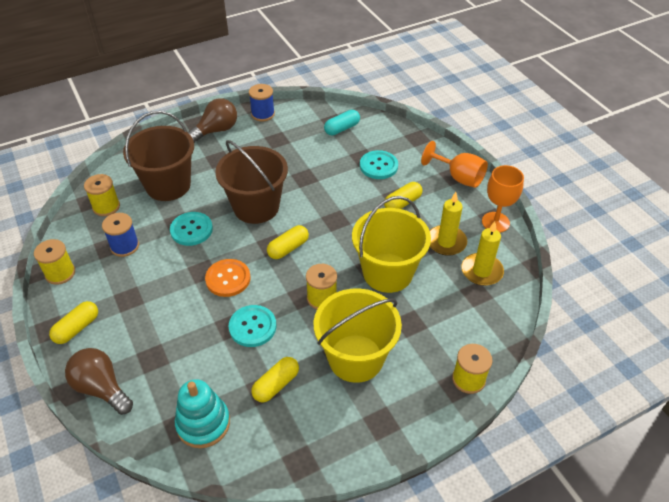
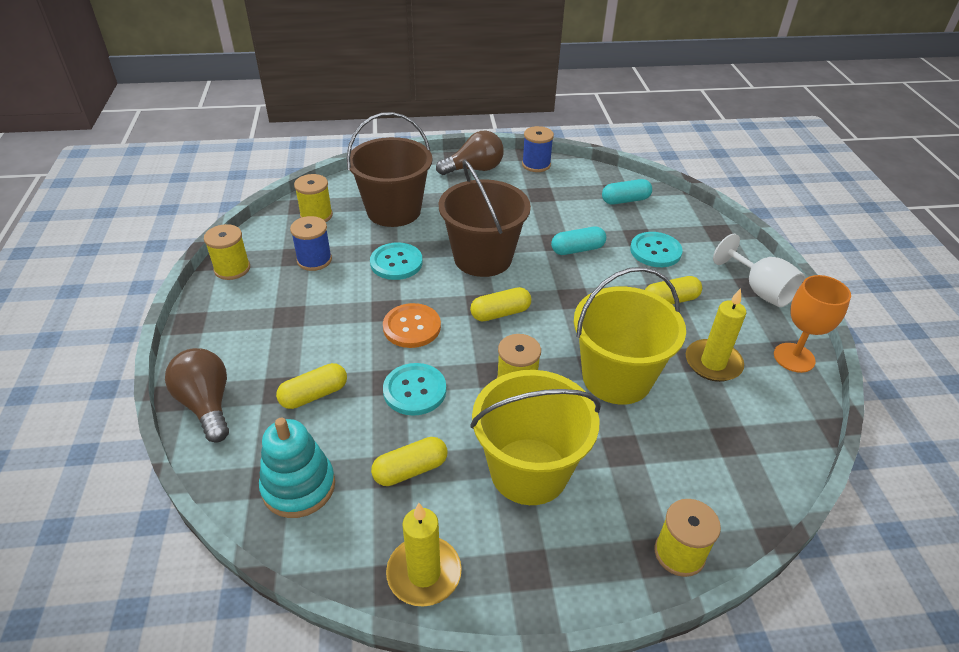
camera: 20 degrees right, 5 degrees down
yellow capsule [49,301,98,344] -> yellow capsule moved to [276,363,347,409]
orange goblet [421,141,488,188] -> white goblet [713,234,805,307]
yellow candle [461,221,504,286] -> yellow candle moved to [386,503,462,607]
none -> turquoise capsule [551,227,606,255]

